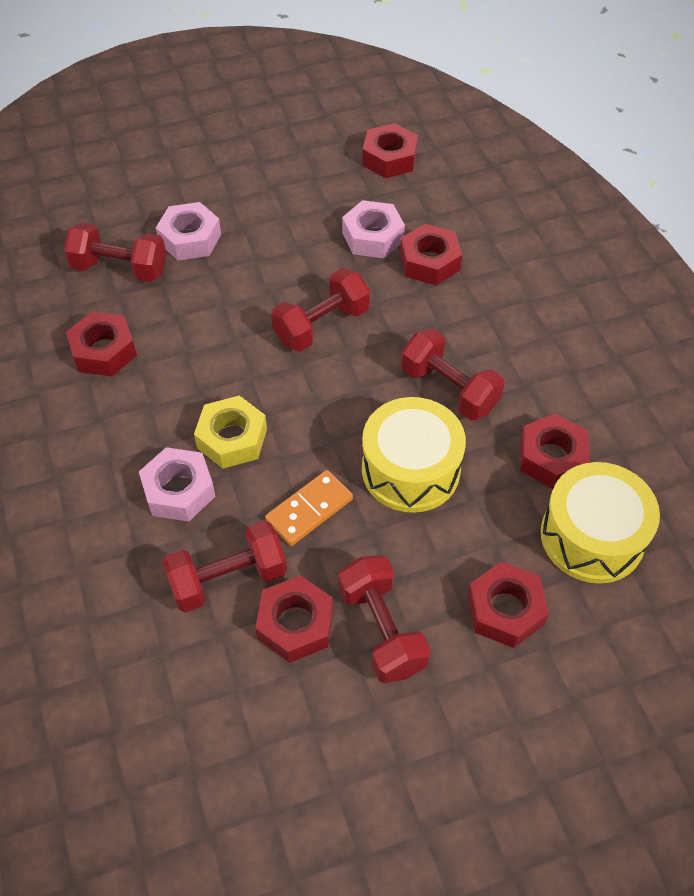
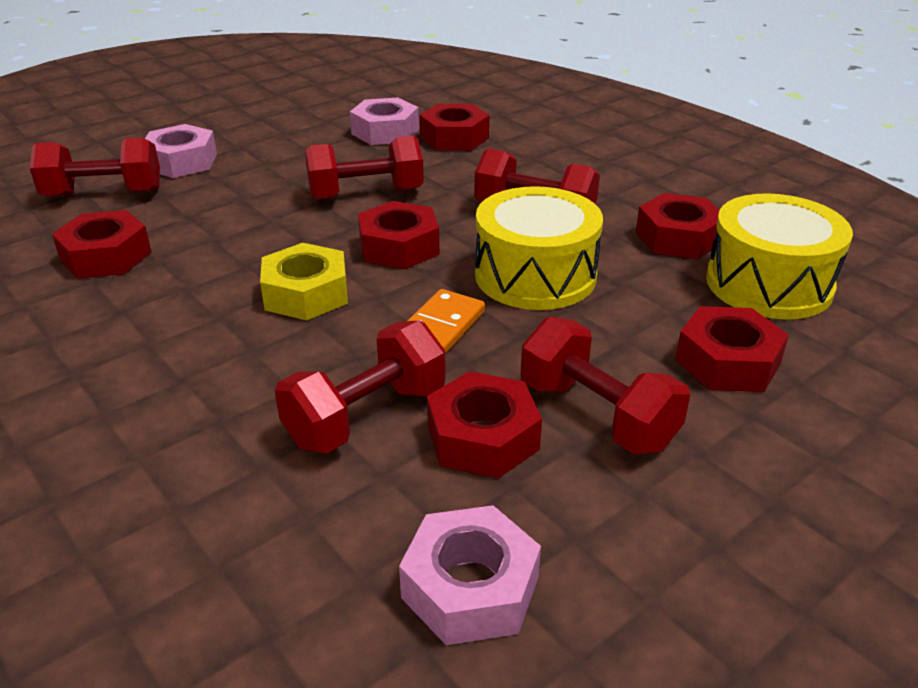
camera: 20 degrees left, 20 degrees down
pink nut [139,447,216,522] -> pink nut moved to [399,505,541,645]
red dumbbell [271,268,370,352] -> red dumbbell turned 45 degrees clockwise [305,136,424,200]
red nut [362,123,418,178] -> red nut moved to [358,201,439,269]

